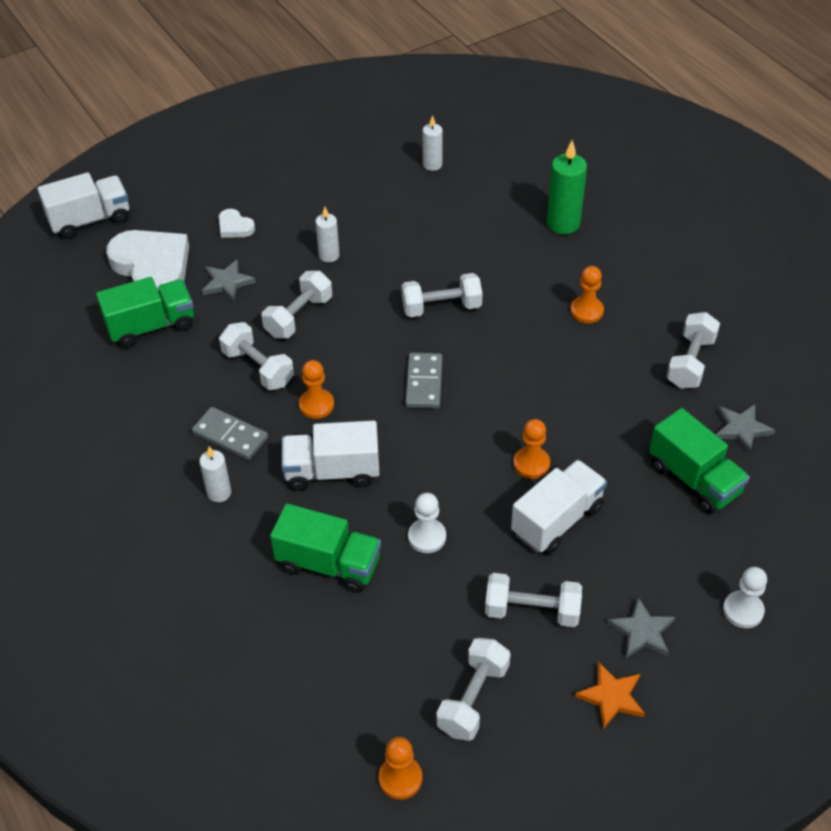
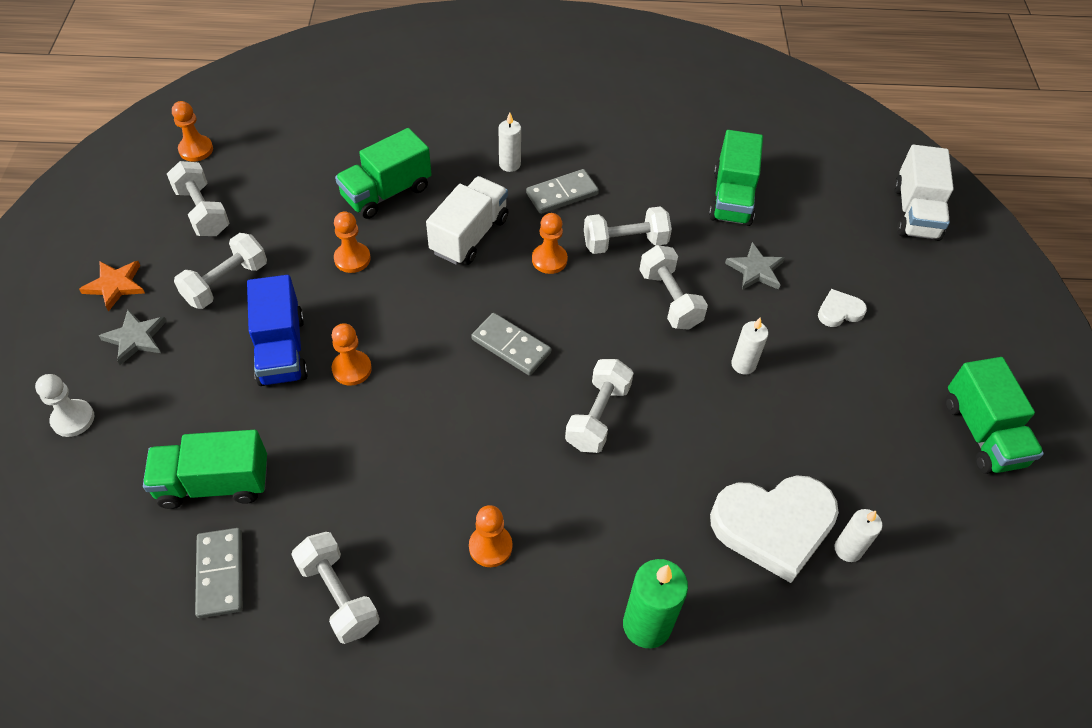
camera: 120 degrees right, 5 degrees up
white heart [106,230,189,290] -> white heart moved to [710,475,839,583]
white pawn [408,493,446,553] -> orange pawn [334,211,371,273]
white truck [511,460,607,554] -> blue truck [247,275,308,386]
grey star [716,404,775,454] -> grey domino [195,528,243,618]
none -> green truck [945,357,1044,474]

